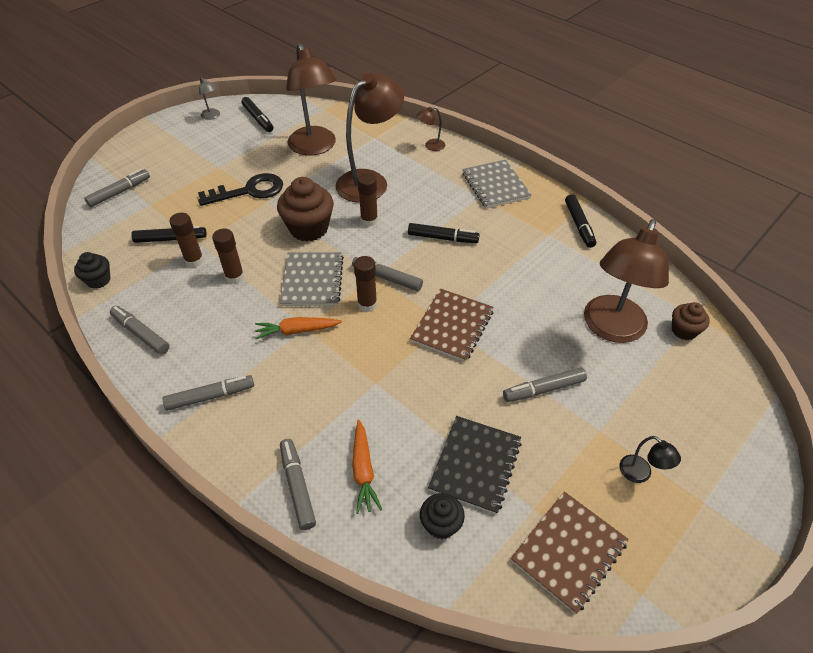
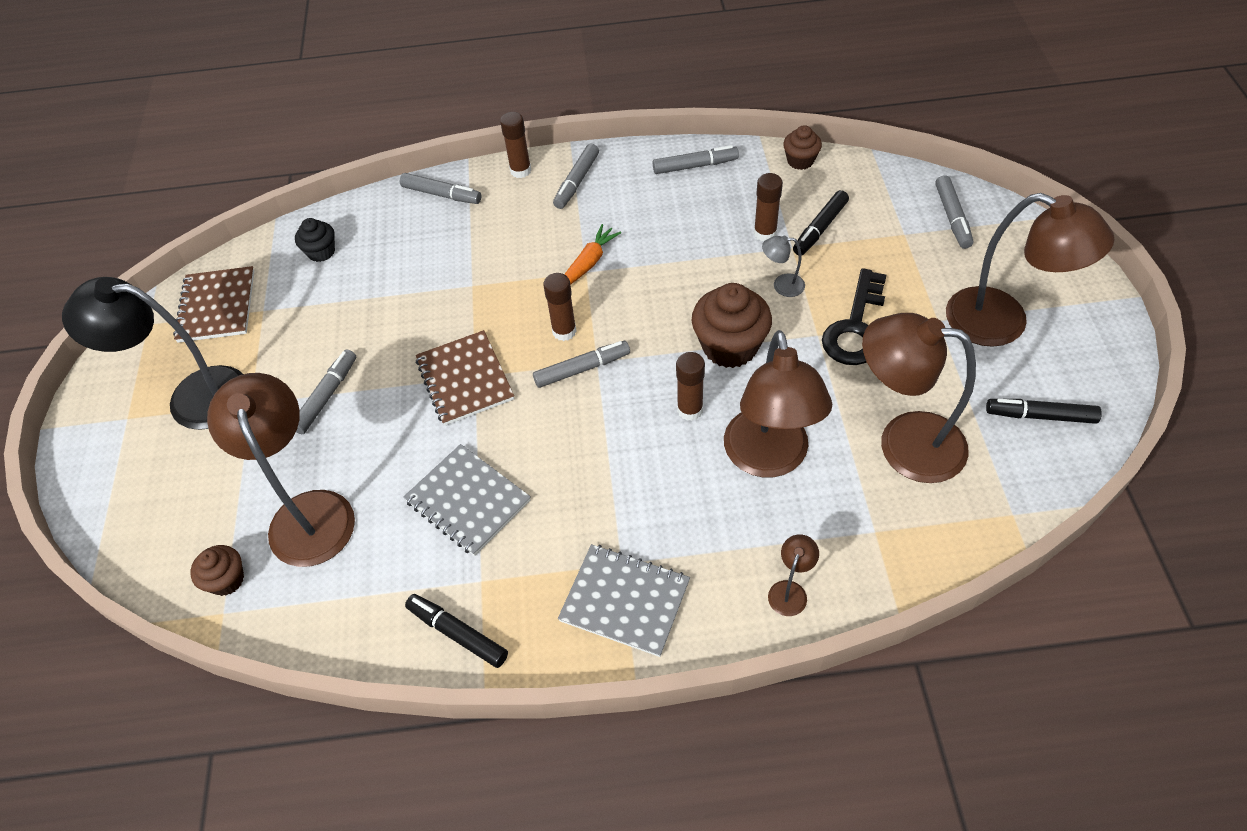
camera: 135 degrees right, 5 degrees up
black cupcake [74,252,111,289] -> brown cupcake [783,125,822,170]
grey lamp [199,77,220,120] -> grey lamp moved to [762,236,805,297]
brown glue stick [212,228,244,284] -> brown glue stick moved to [500,112,531,178]
grey notebook [280,252,344,306] -> grey notebook moved to [403,444,531,556]
orange carrot [352,420,382,514] -> none
black marker [408,223,480,243] -> none
black notebook [428,416,522,515] -> none
black lamp [619,436,681,483] -> black lamp [62,277,243,430], size x2.40
none -> brown lamp [946,193,1115,347]

